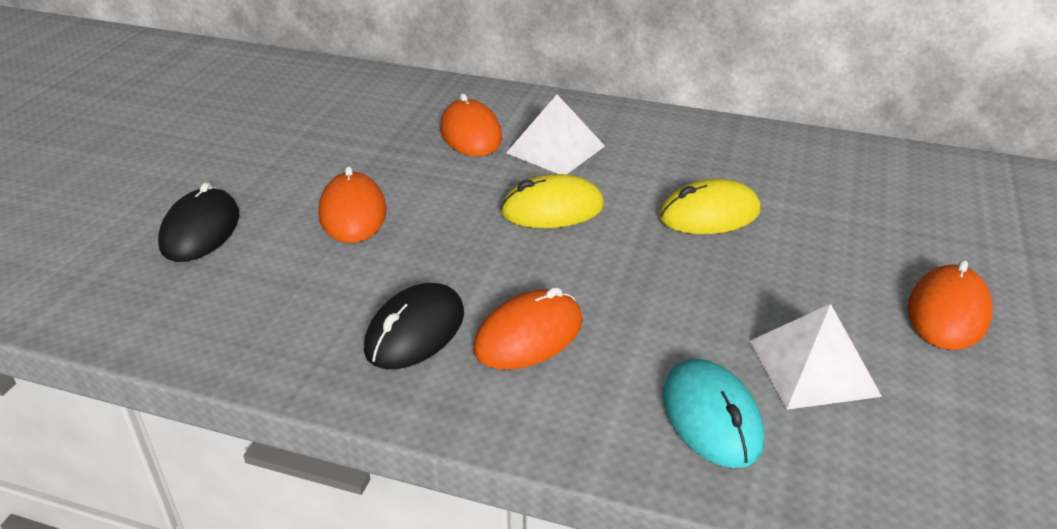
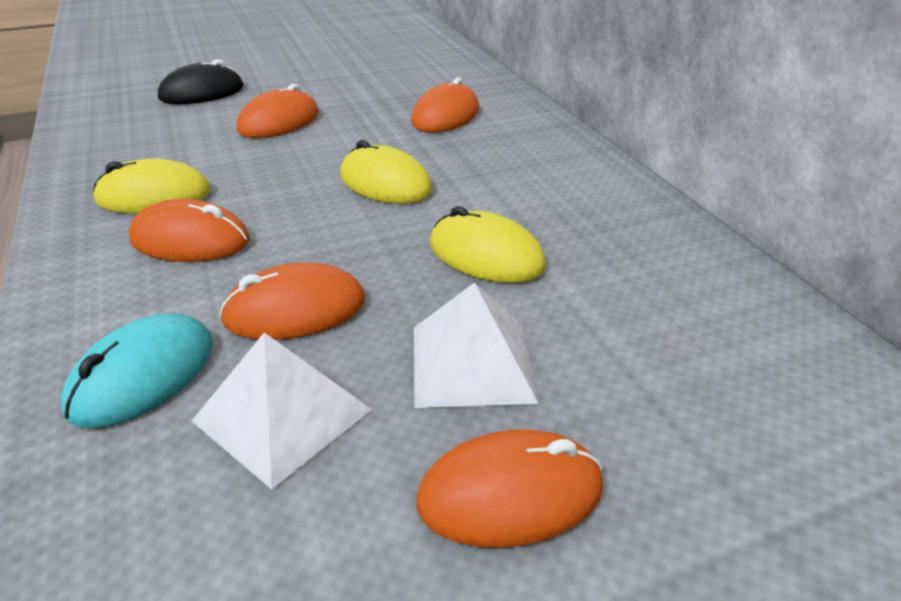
camera: 50 degrees right, 0 degrees up
black mouse [364,283,464,369] -> yellow mouse [93,158,211,214]
white pyramid [506,95,605,175] -> white pyramid moved to [414,282,539,408]
none -> orange mouse [219,263,365,340]

